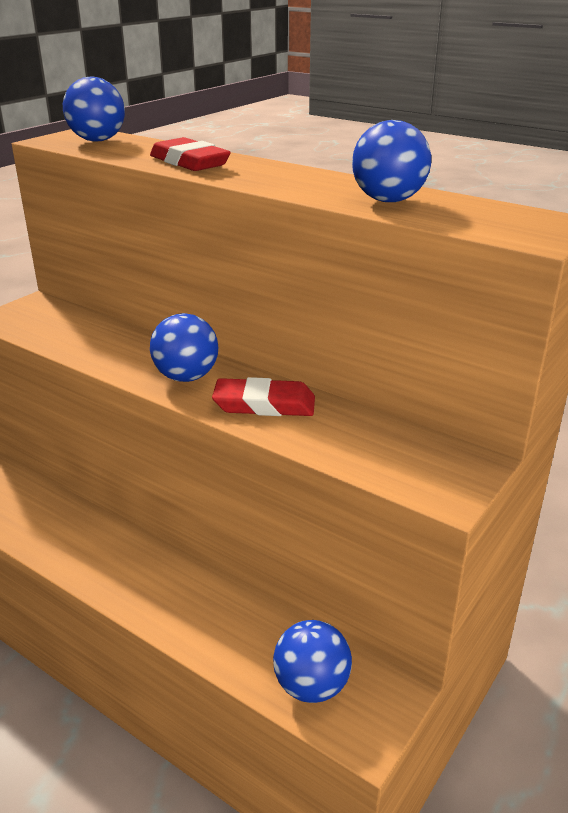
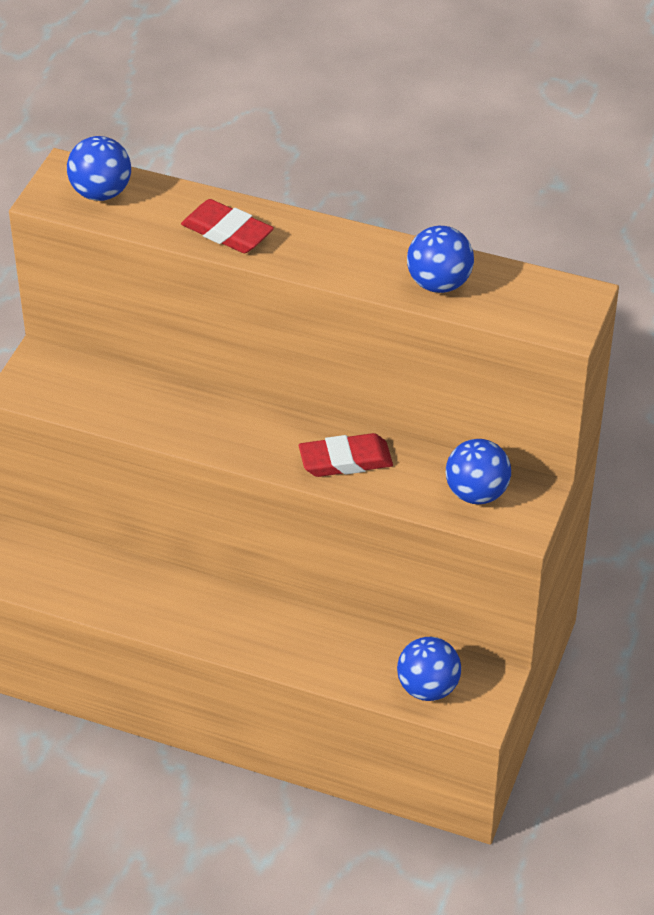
camera: 15 degrees left, 15 degrees up
blue ball [150,313,218,382] -> blue ball moved to [446,439,511,504]

